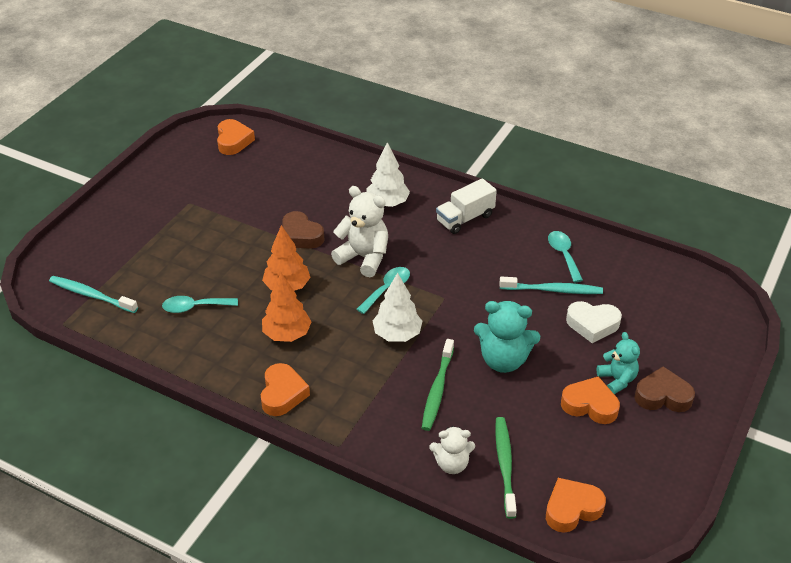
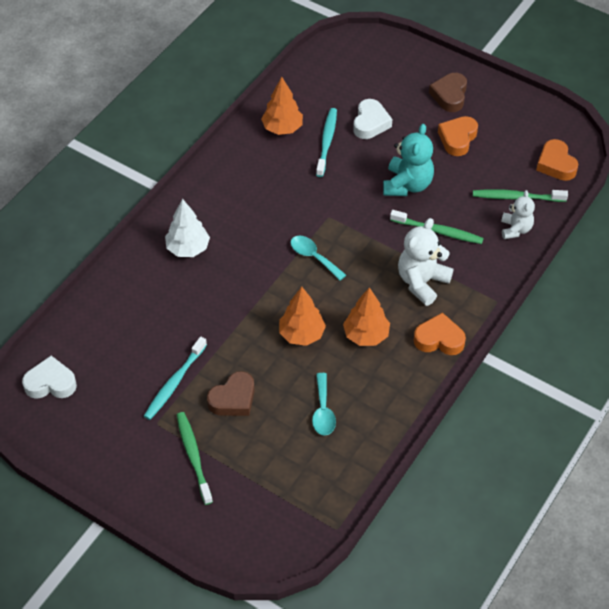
camera: 85 degrees left, 10 degrees up
turquoise toothbrush [49,276,138,313] -> turquoise toothbrush moved to [144,337,207,420]
orange heart [217,119,255,155] -> white heart [22,356,77,399]
brown heart [282,211,324,249] -> brown heart moved to [207,371,255,416]
white teddy bear [331,186,388,277] -> white teddy bear moved to [398,218,453,306]
white tree [372,273,422,342] -> none
white truck [436,178,497,234] -> none
turquoise spoon [548,231,583,282] -> orange tree [261,77,303,135]
turquoise teddy bear [597,332,640,394] -> none
none -> green toothbrush [177,412,213,505]

